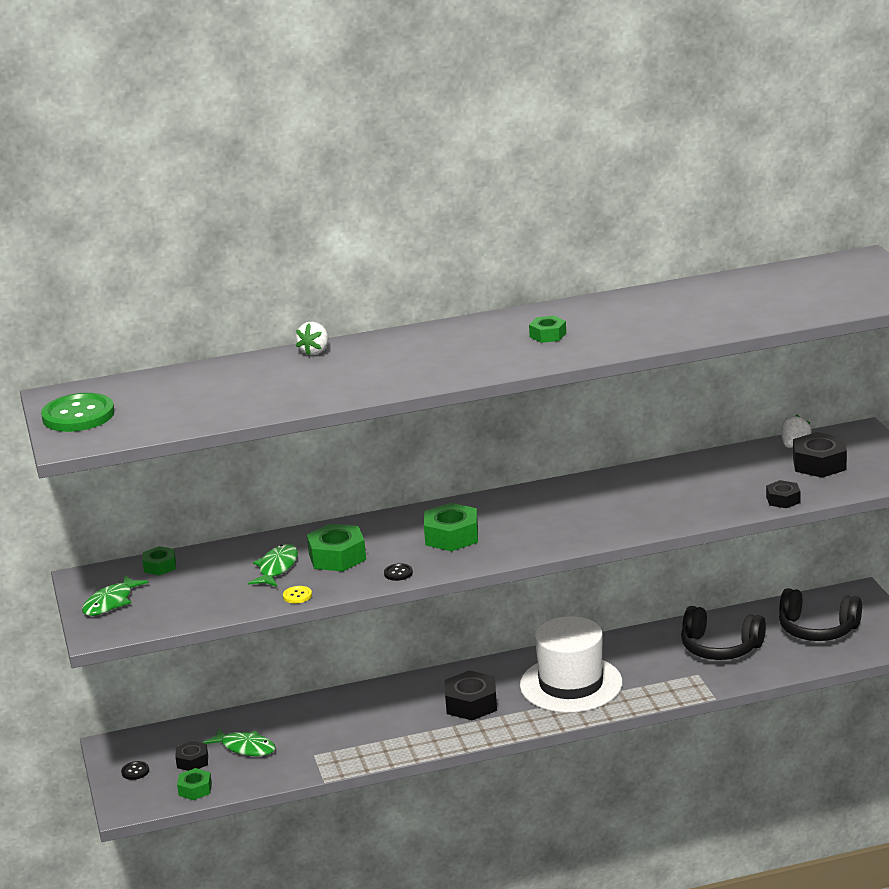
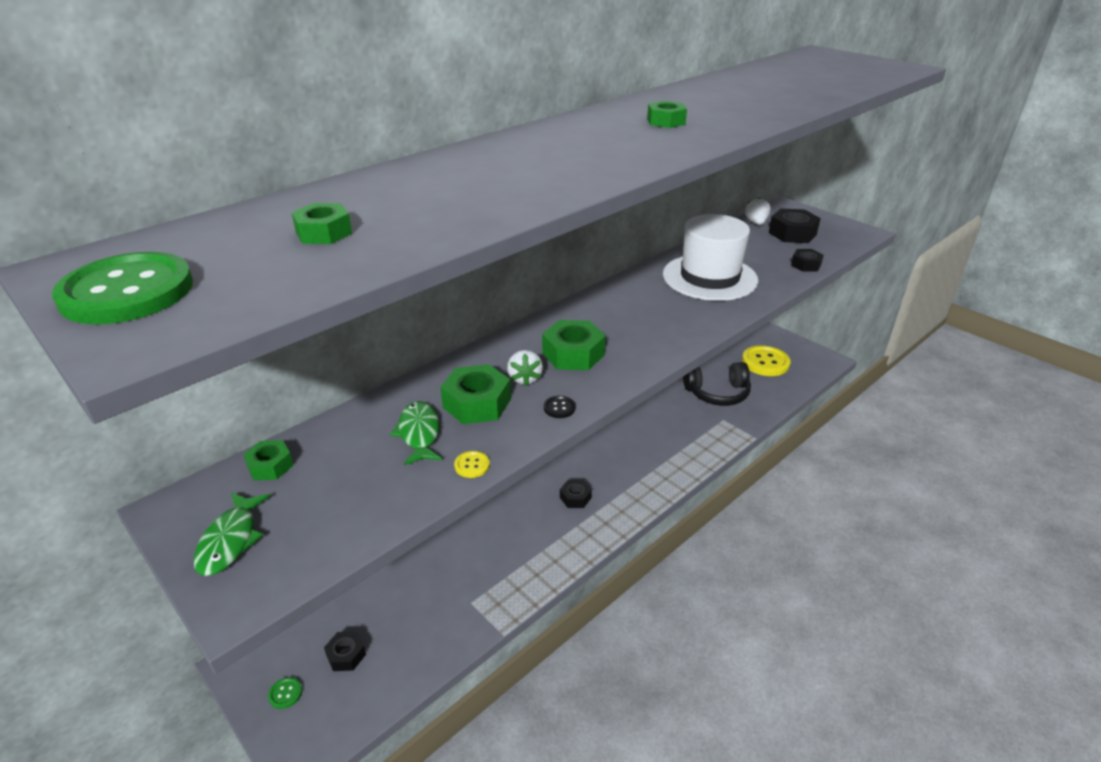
camera: 30 degrees left, 10 degrees up
black button [121,761,149,780] -> green button [268,677,302,709]
green nut [177,768,212,800] -> green nut moved to [292,203,352,244]
green fish [203,728,276,756] -> none
white strawberry [296,322,329,356] -> white strawberry moved to [507,350,543,386]
black nut [445,670,497,720] -> black nut [560,480,592,508], size x0.60
white hat [520,616,623,713] -> white hat moved to [663,214,758,301]
black headphones [779,588,862,641] -> yellow button [742,345,790,376]

